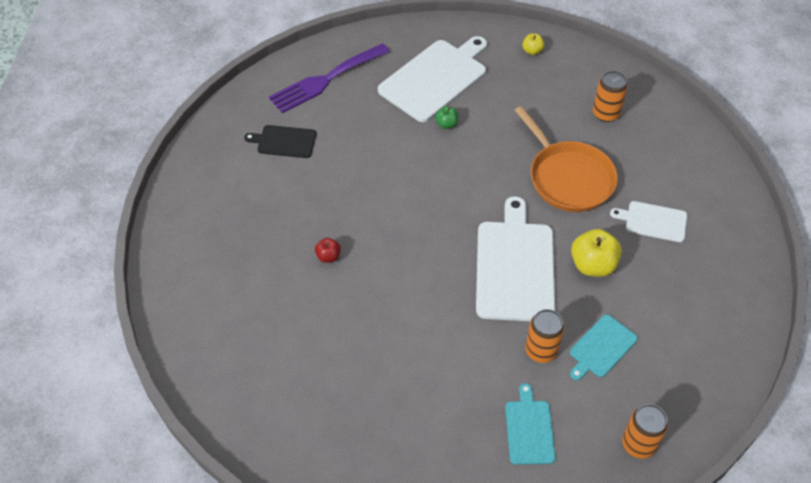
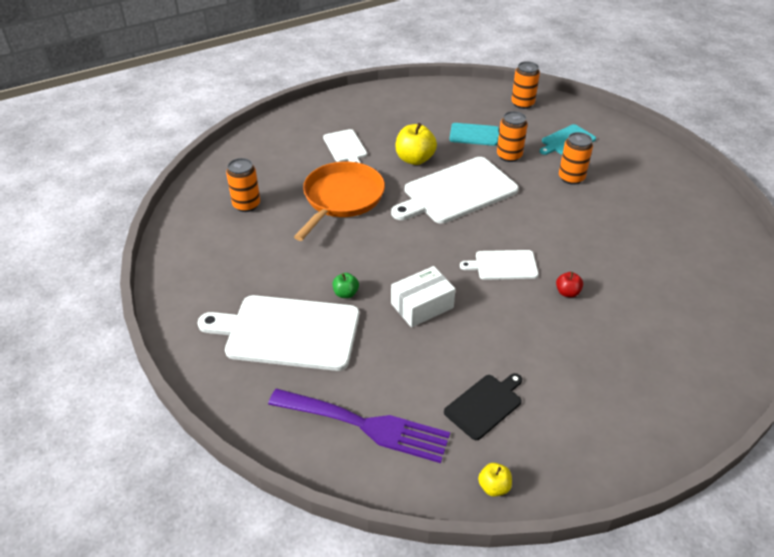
camera: 125 degrees left, 10 degrees down
black cutting board [244,125,316,158] -> black cutting board turned 105 degrees counterclockwise [444,373,522,440]
yellow apple [522,33,545,55] -> yellow apple moved to [478,463,512,497]
none -> white box [391,266,455,327]
none -> white cutting board [460,250,539,280]
none -> orange can [559,132,593,185]

